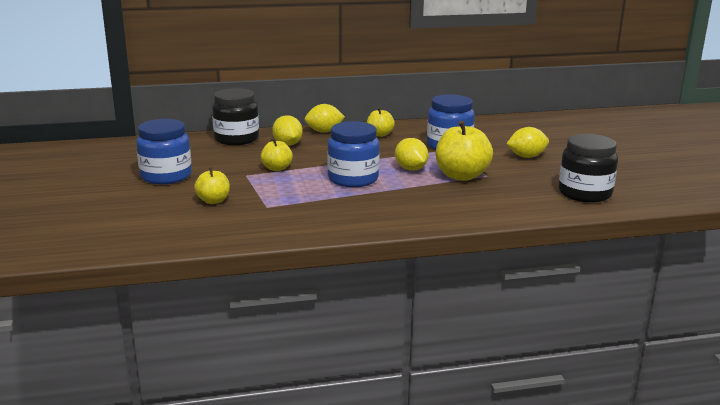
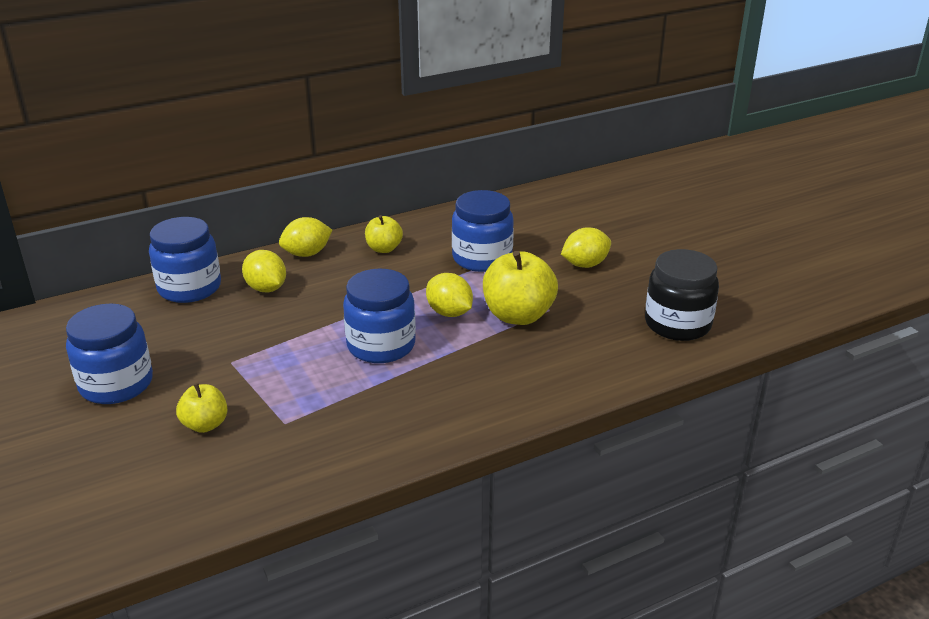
camera: 15 degrees left, 10 degrees up
black jar [212,88,259,145] -> blue jar [149,217,221,303]
yellow apple [261,138,293,171] -> none

